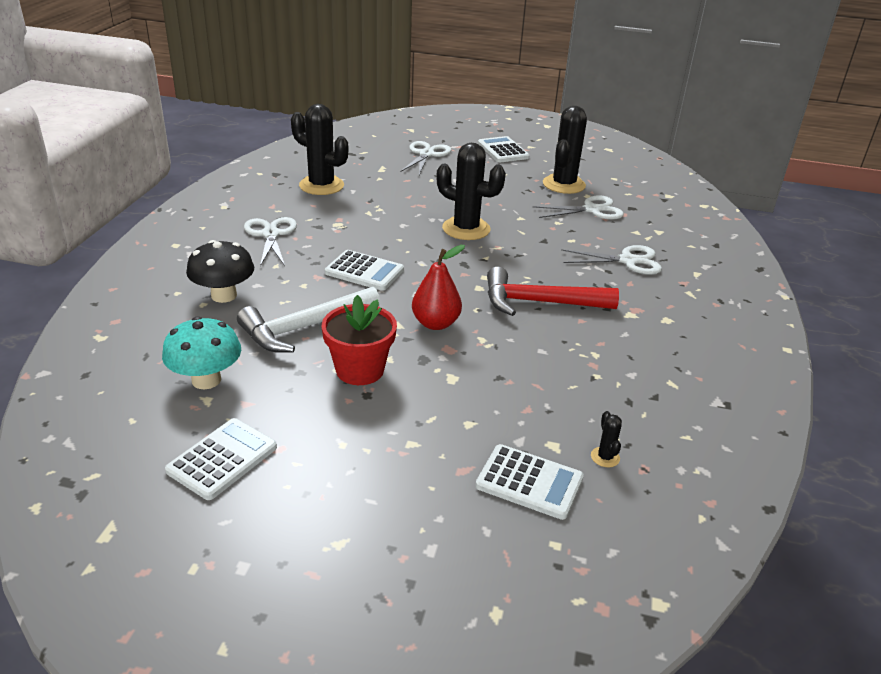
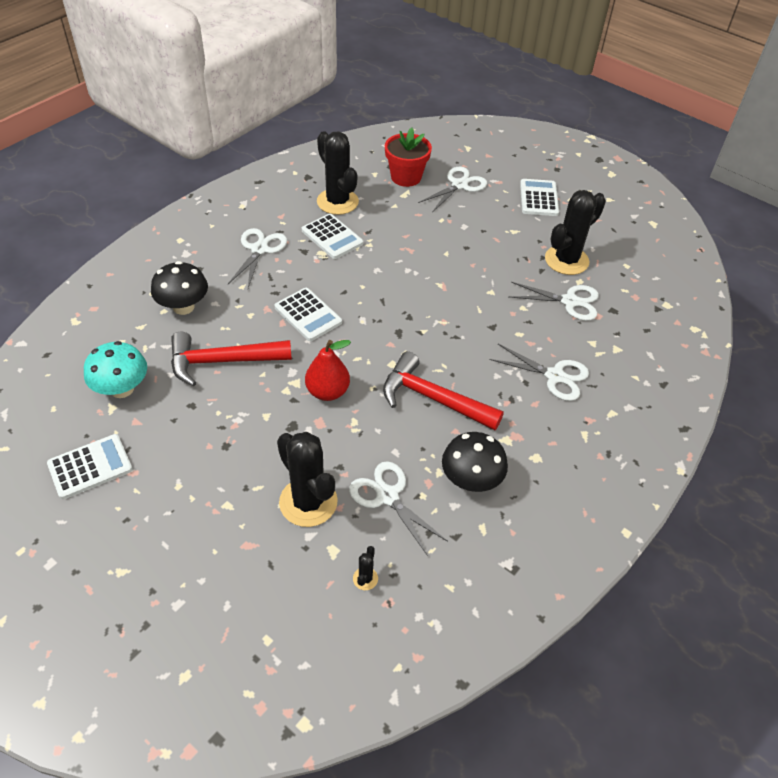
camera: 25 degrees right, 15 degrees up
white hammer [237,287,380,353] -> red hammer [171,332,292,386]
red flower pot [322,295,397,385] -> red flower pot moved to [385,127,432,187]
black cactus [436,143,506,240] -> black cactus moved to [277,432,338,527]
white calculator [476,444,584,520] -> white calculator moved to [302,214,363,259]
none -> white scissors [349,461,448,556]
none -> black mushroom [442,432,508,492]

